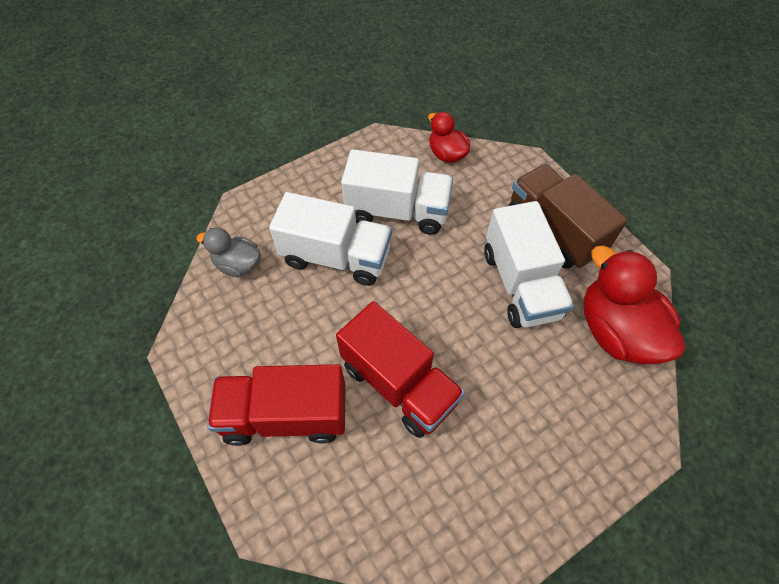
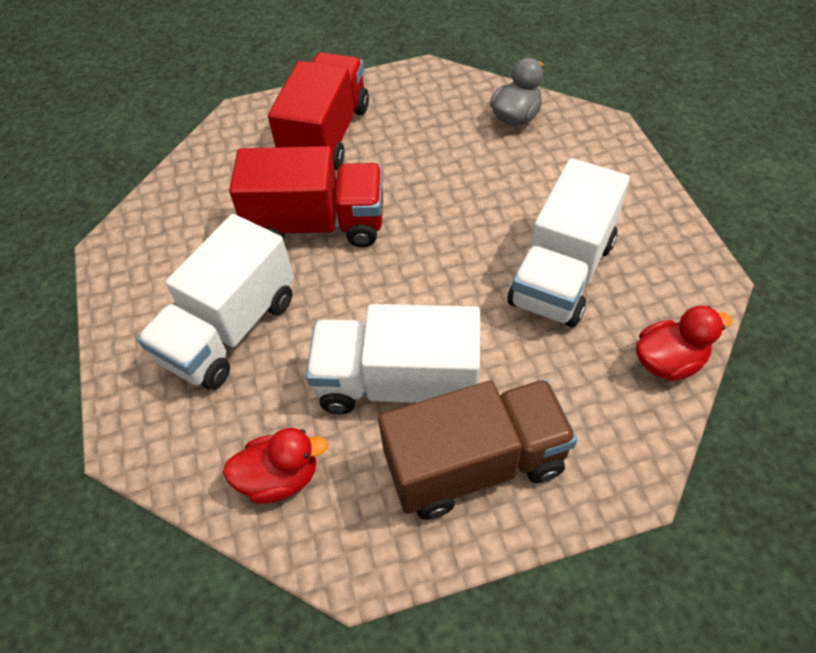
camera: 110 degrees right, 5 degrees down
white truck [269,192,392,286] -> white truck moved to [137,214,294,390]
red truck [336,301,465,438] -> red truck turned 150 degrees counterclockwise [229,146,383,247]
red duck [584,246,685,364] -> red duck [223,428,328,504], size x0.56

